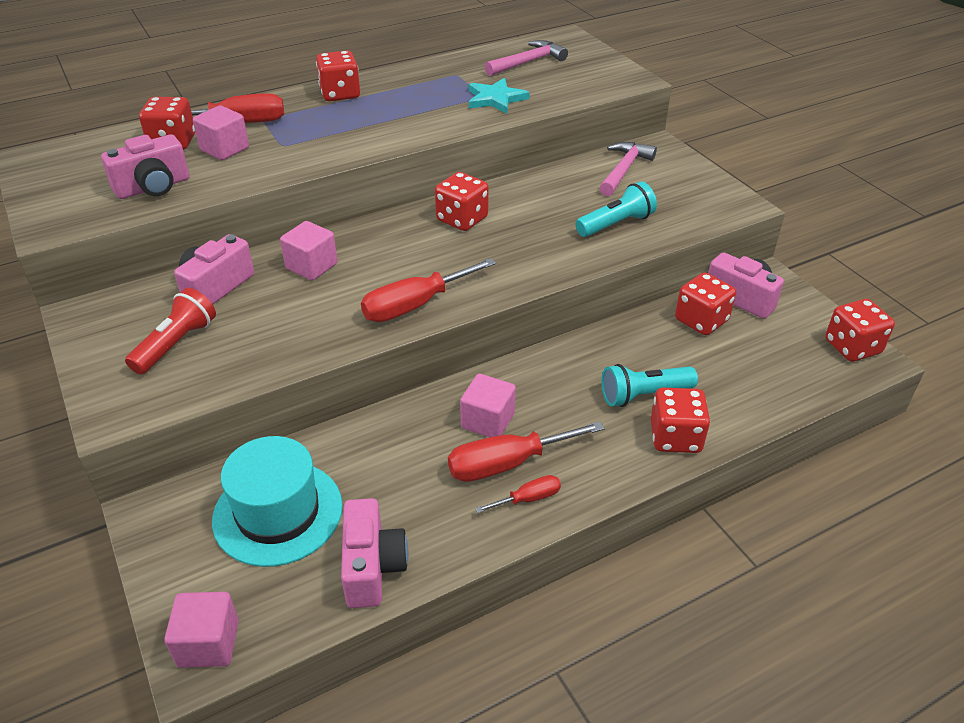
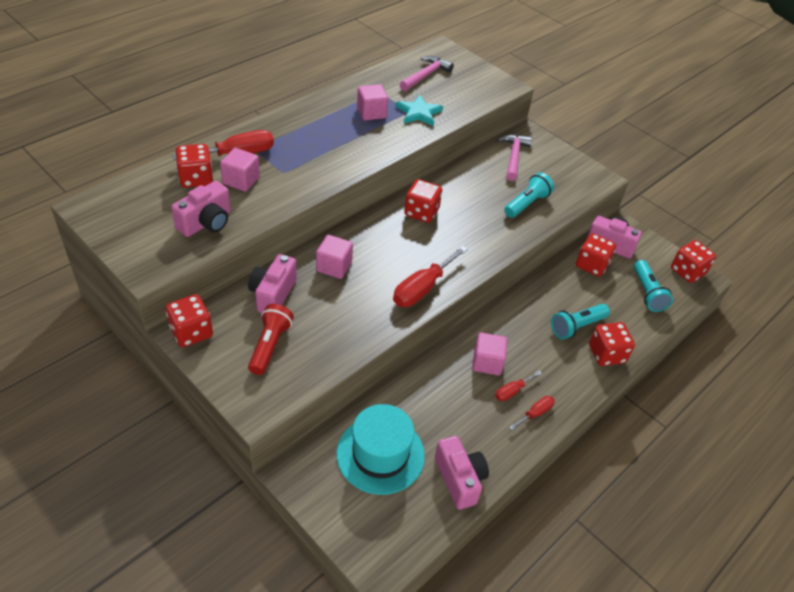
camera: 20 degrees left, 5 degrees up
pink cube [165,592,239,668] -> pink cube moved to [357,84,388,121]
red dice [316,50,360,101] -> red dice moved to [166,294,213,347]
red screwdriver [448,421,605,482] -> red screwdriver [495,371,542,401], size x0.53
none -> turquoise flashlight [634,260,673,312]

